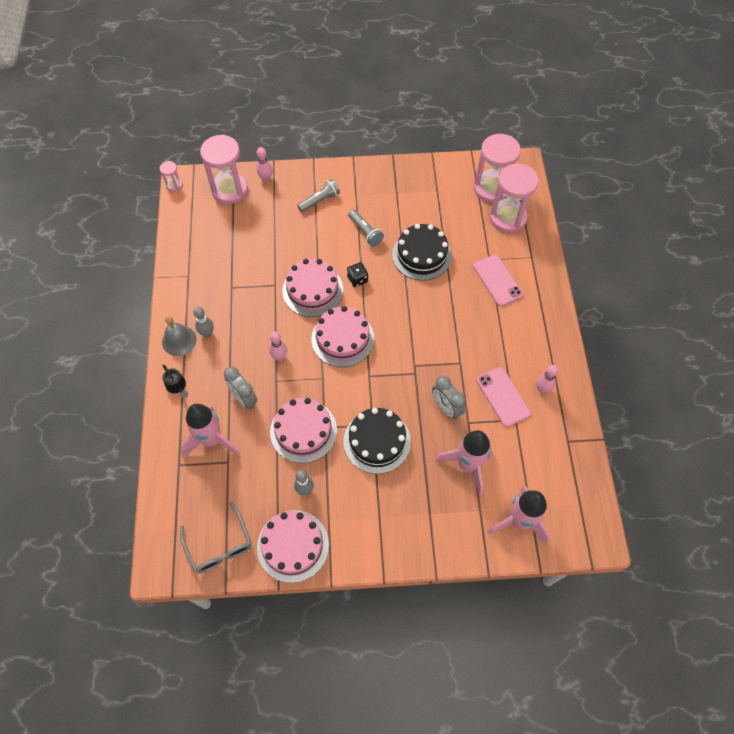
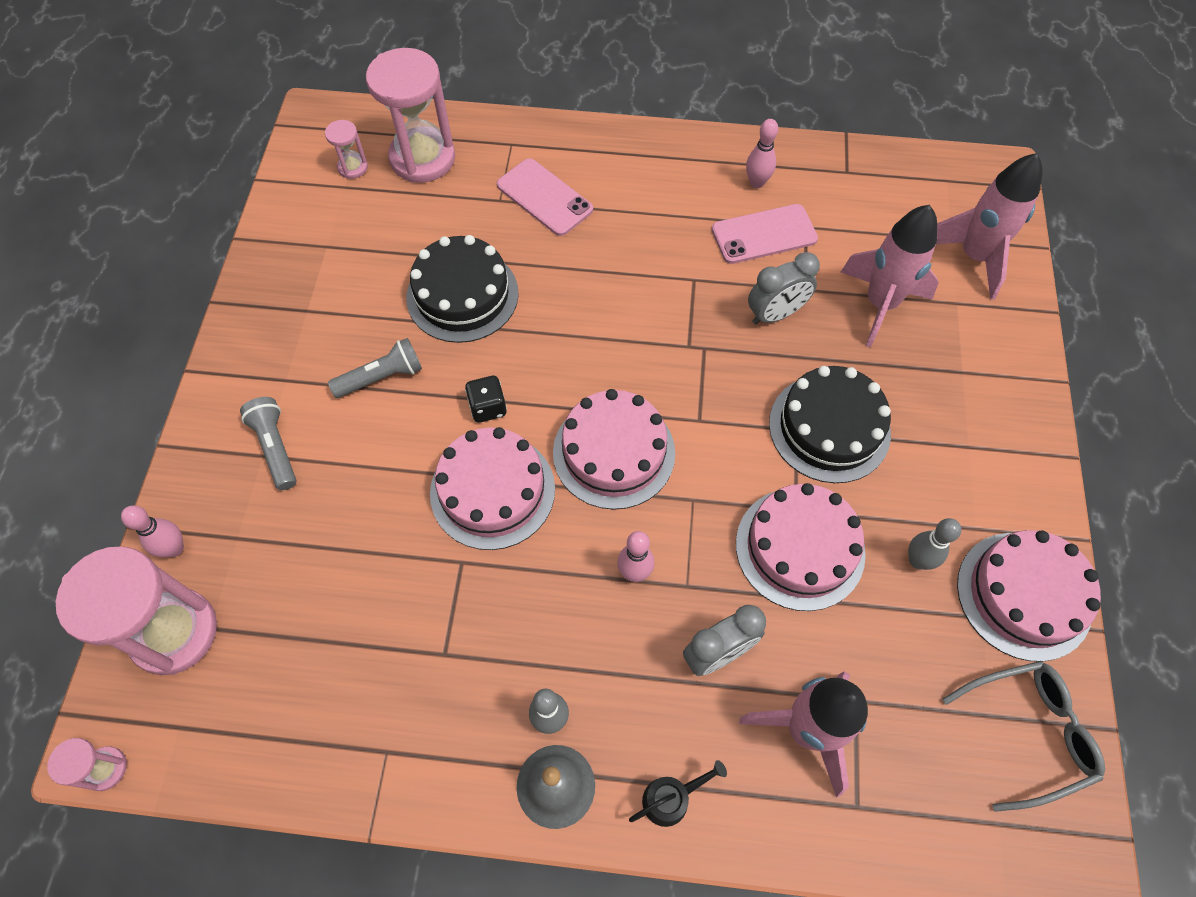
camera: 80 degrees left, 0 degrees up
pink phone [473,255,523,306] -> pink phone turned 60 degrees clockwise [497,158,593,236]
pink hourglass [474,134,521,203] -> pink hourglass [325,120,368,179], size x0.46

